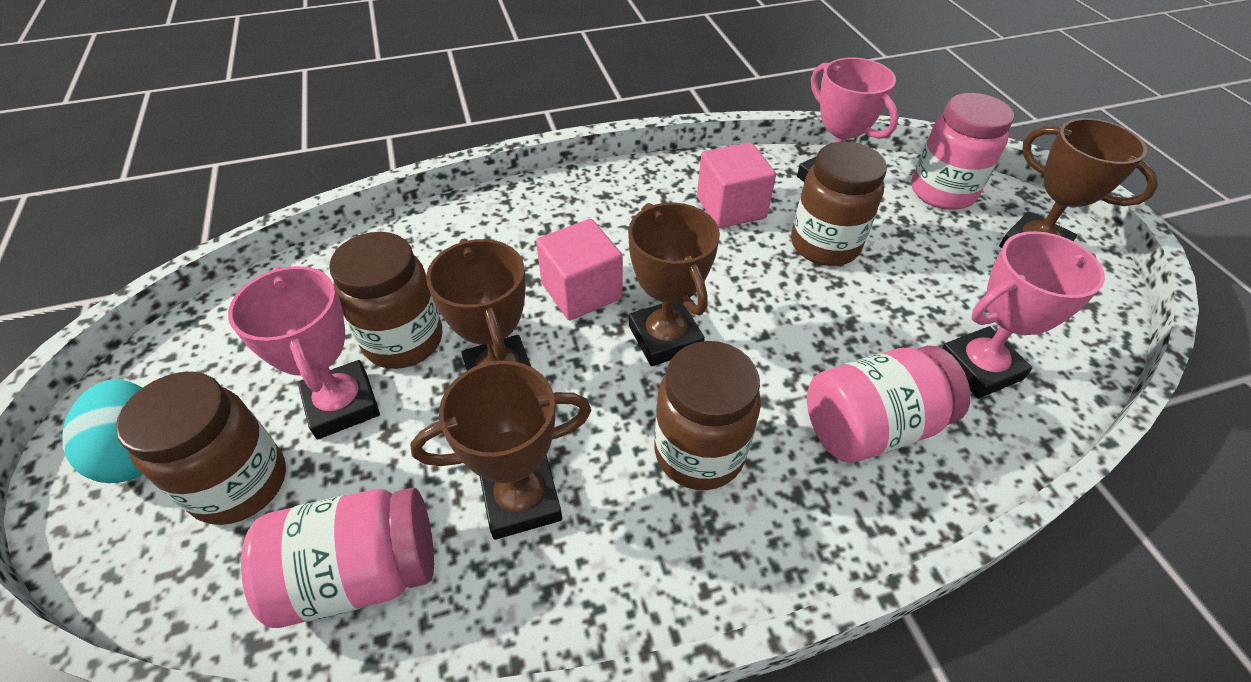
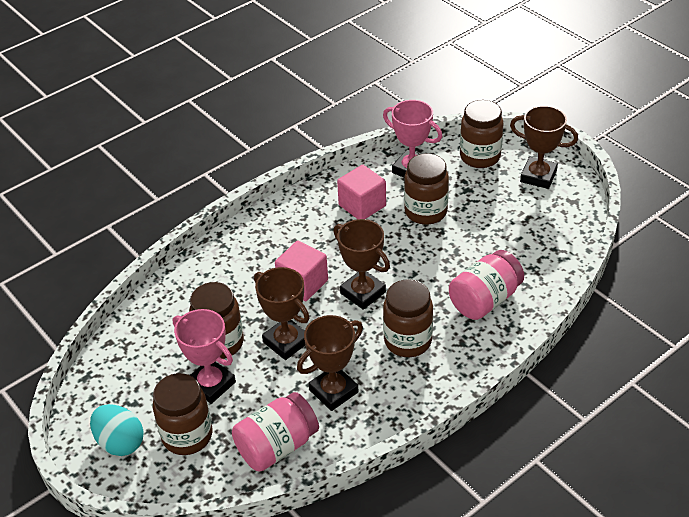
camera: 20 degrees left, 5 degrees down
pink jar [911,93,1014,210] -> brown jar [460,100,504,168]
pink trophy [942,231,1105,399] -> none

